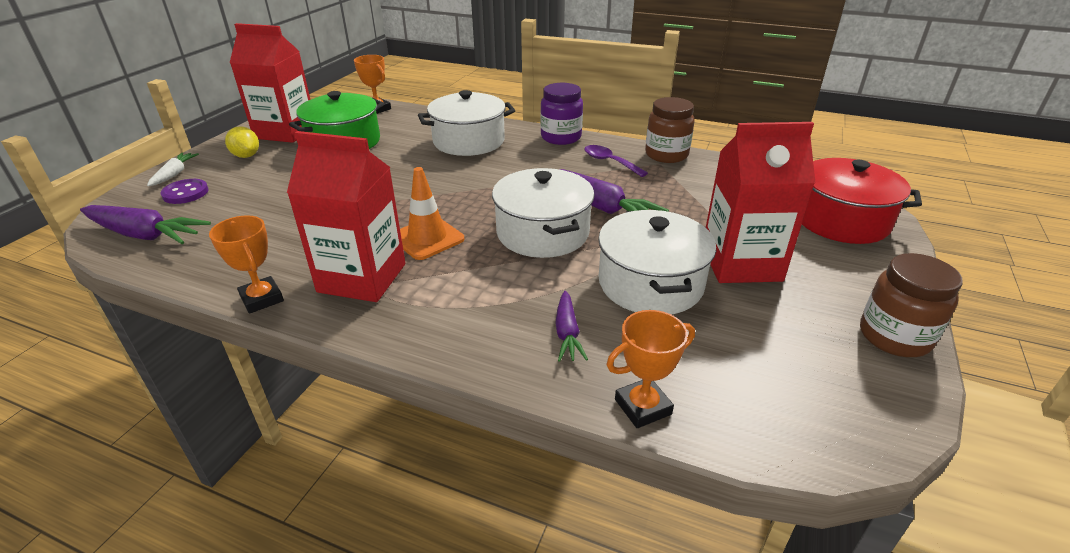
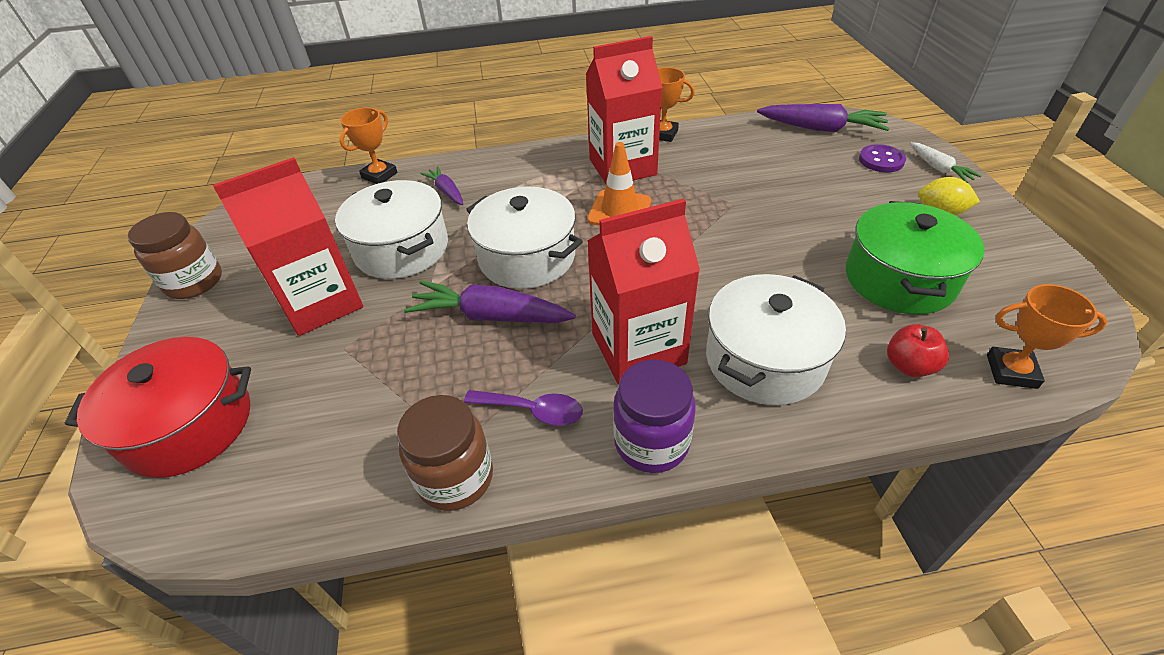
camera: 150 degrees right, 10 degrees up
purple carrot [80,205,211,244] -> purple carrot turned 150 degrees counterclockwise [757,104,889,132]
red carton [230,23,310,143] -> red carton moved to [587,199,700,385]
none -> red apple [887,324,949,377]

